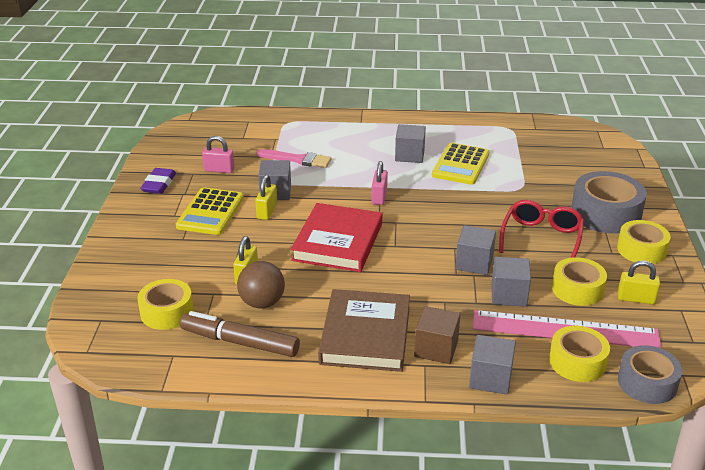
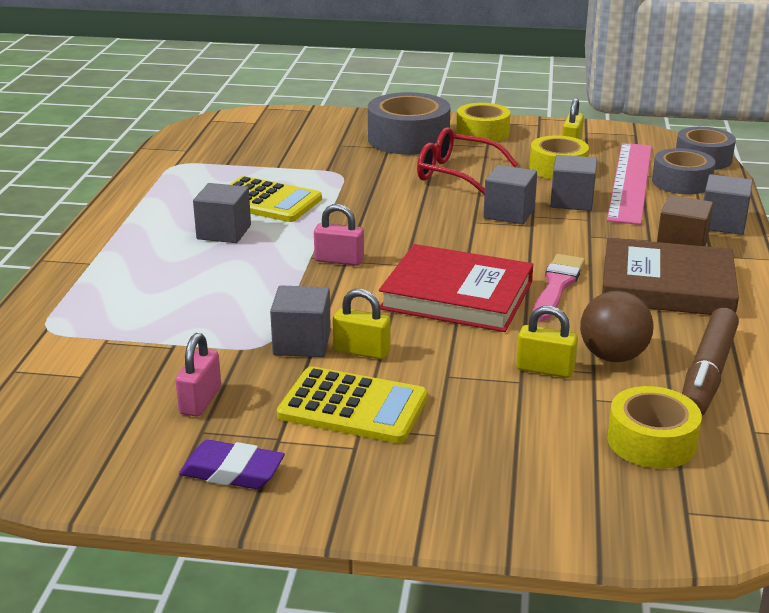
camera: 85 degrees left, 5 degrees down
pink brush [256,149,332,168] -> pink brush moved to [533,254,585,321]
yellow tape [549,326,610,382] -> grey tape [652,148,715,194]

